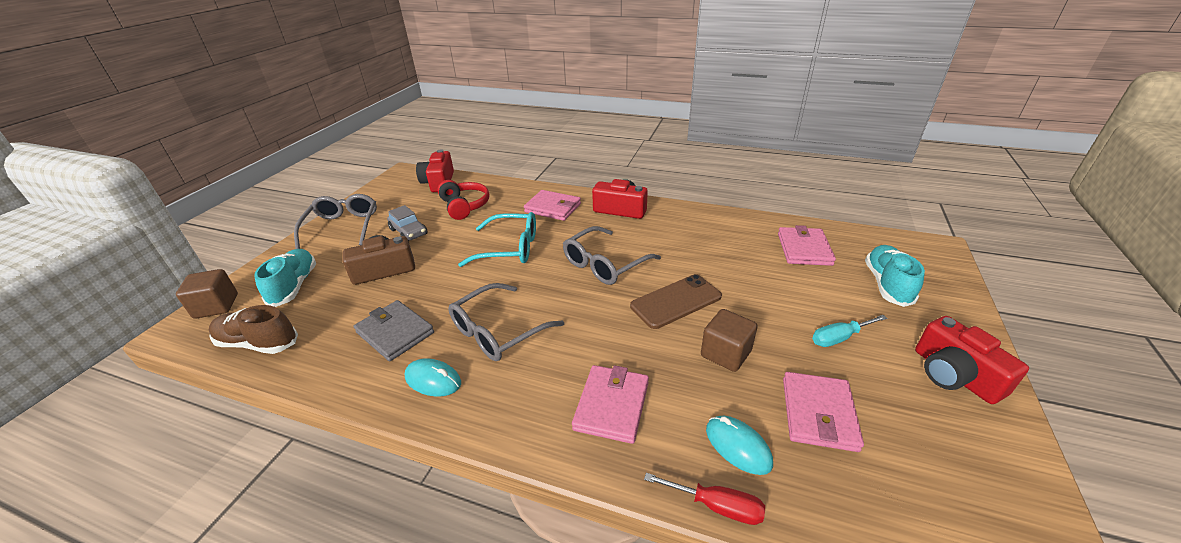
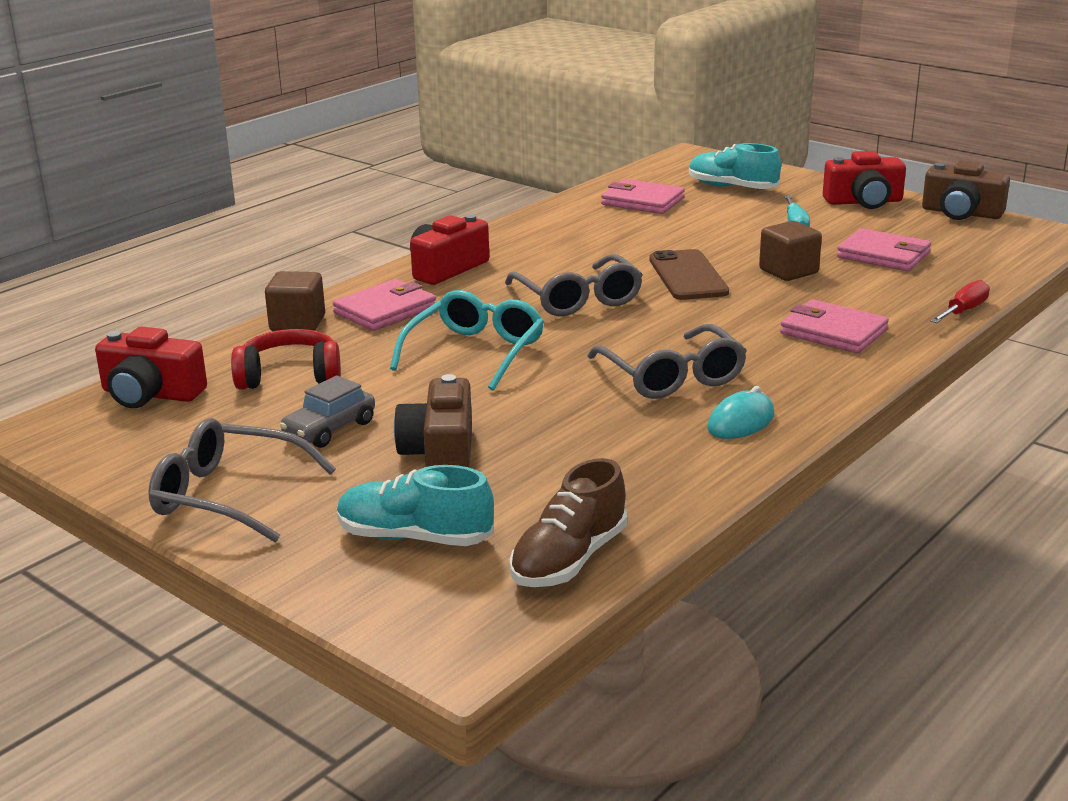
camera: 70 degrees left, 10 degrees down
brown cube [176,269,238,319] -> brown cube moved to [265,271,325,331]
grey wallet [354,300,434,361] -> none
grey car [387,205,428,241] -> grey car turned 150 degrees clockwise [280,375,375,448]
turquoise mouse [706,416,773,475] -> none
none -> brown camera [922,160,1010,220]

